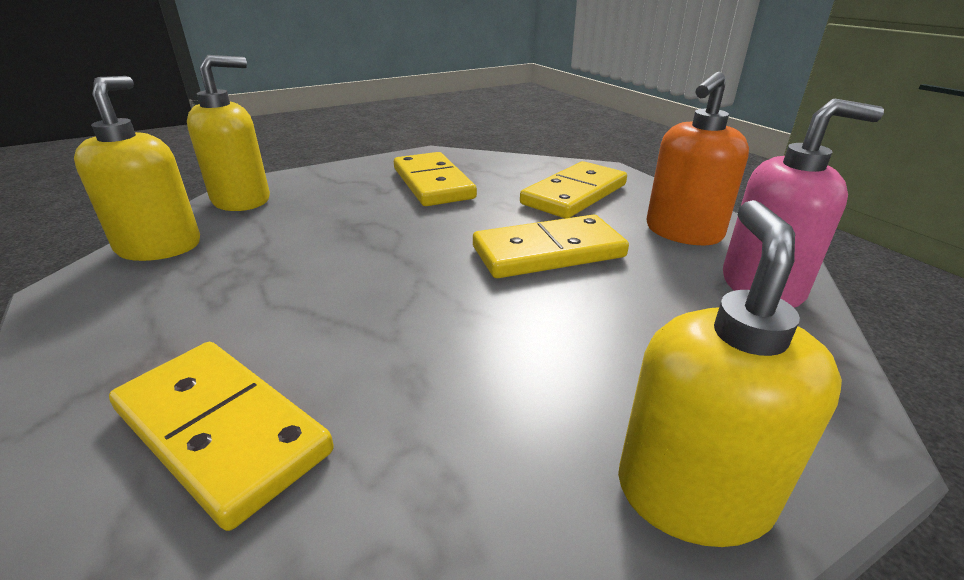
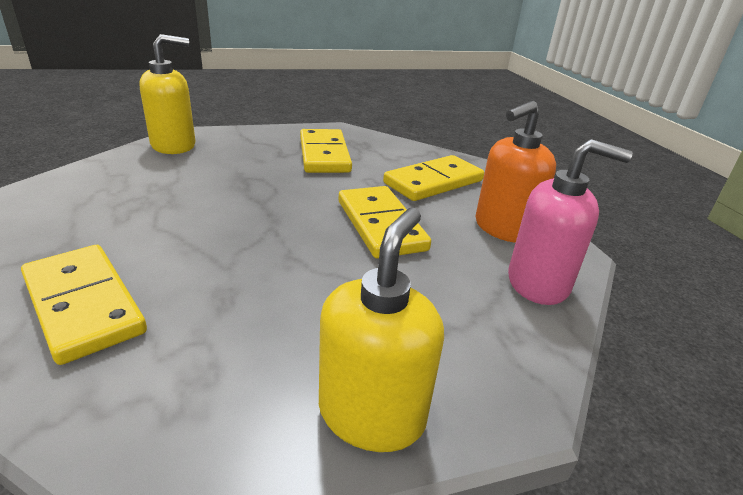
camera: 10 degrees right, 0 degrees up
yellow soap dispenser [74,76,200,261] -> none
yellow domino [473,215,629,278] -> yellow domino turned 75 degrees clockwise [339,186,431,259]

